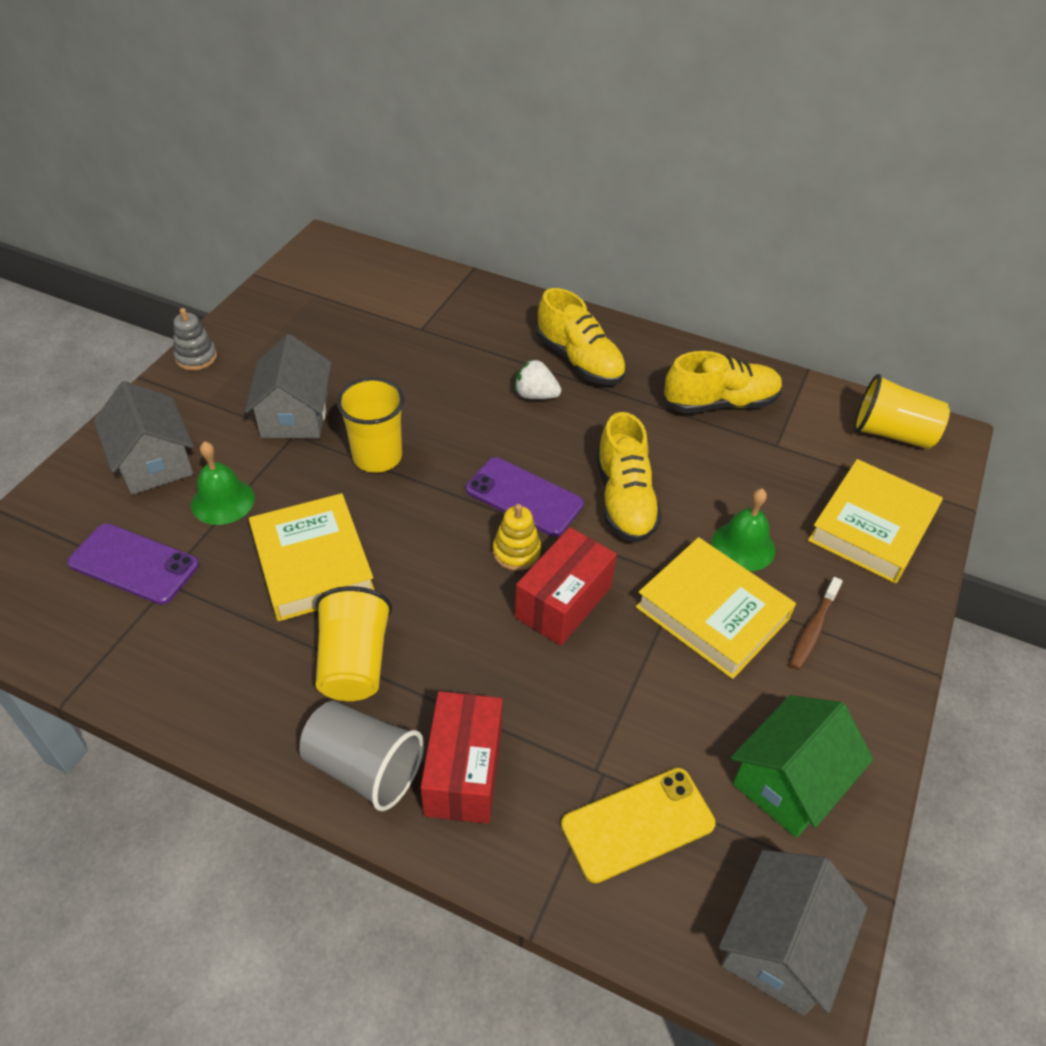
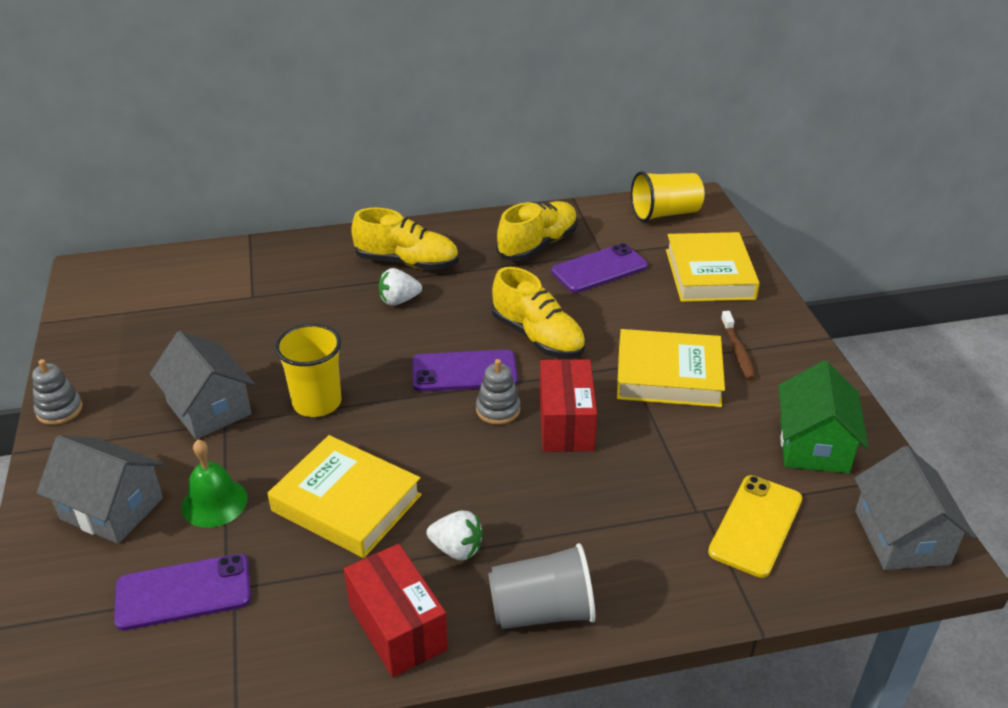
camera: 35 degrees left, 10 degrees down
yellow cup [316,586,392,701] -> white strawberry [427,511,483,560]
red box [420,691,503,824] -> red box moved to [344,544,448,677]
yellow stacking toy [493,504,541,571] -> grey stacking toy [476,359,520,425]
green bell [712,489,775,571] -> none
none -> purple phone [551,243,648,293]

